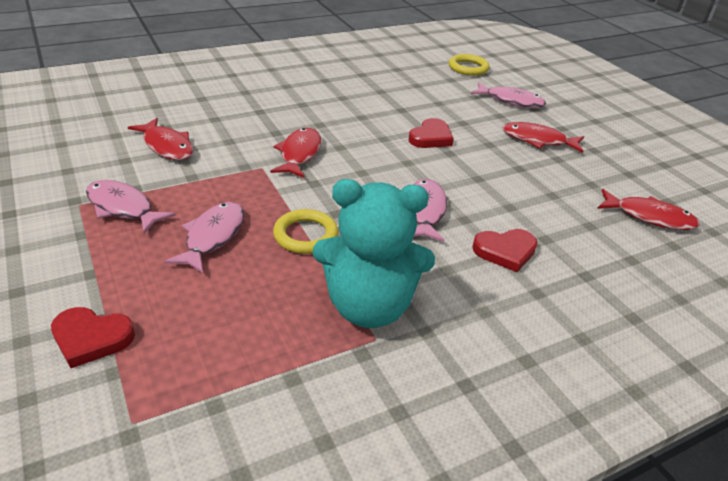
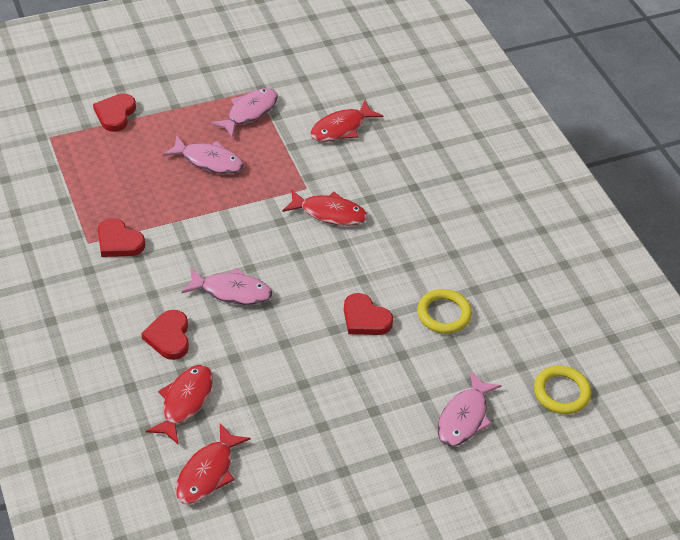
camera: 95 degrees right, 10 degrees up
yellow ring [273,209,338,254] -> yellow ring moved to [417,289,472,334]
turquoise teddy bear [313,179,435,328] -> red heart [98,218,145,257]
red fish [502,122,584,153] -> red fish moved to [146,365,213,444]

